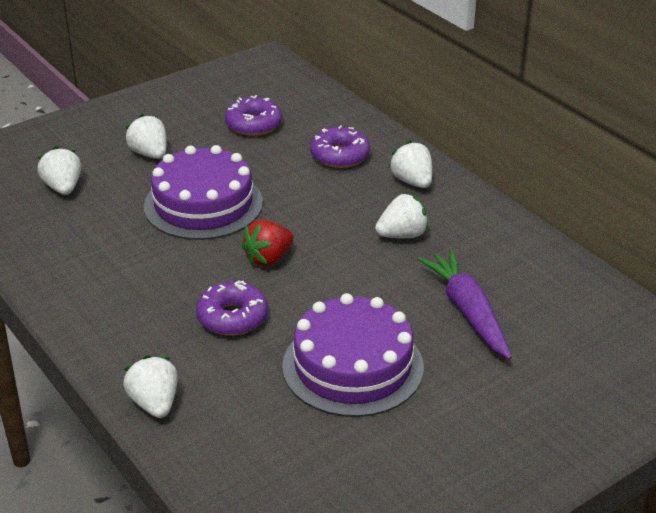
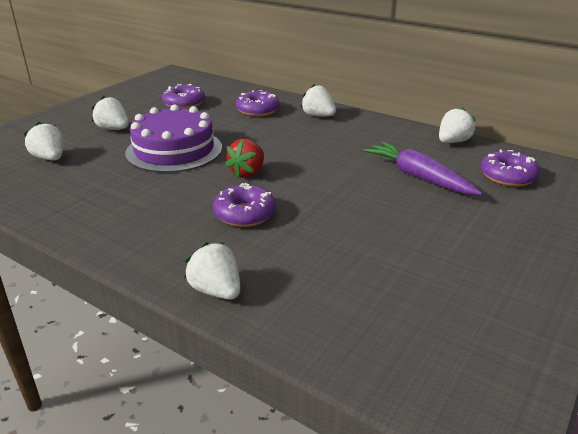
camera: 20 degrees left, 5 degrees down
purple cake [282,293,424,417] -> none
white strawberry [375,193,429,238] -> white strawberry moved to [439,107,476,143]
none -> purple donut [481,149,540,187]

